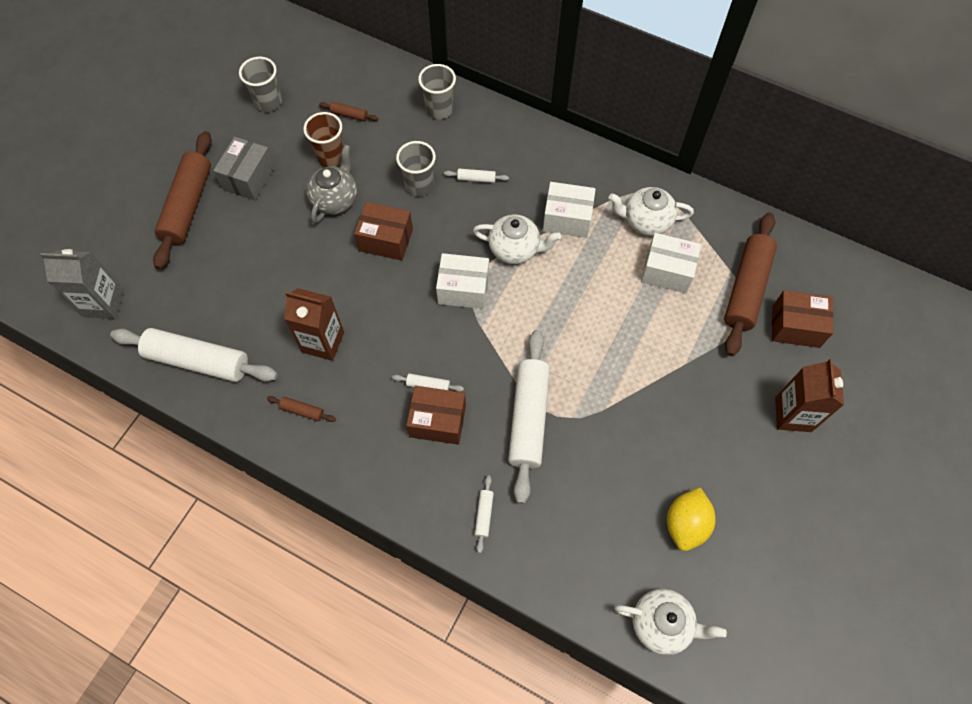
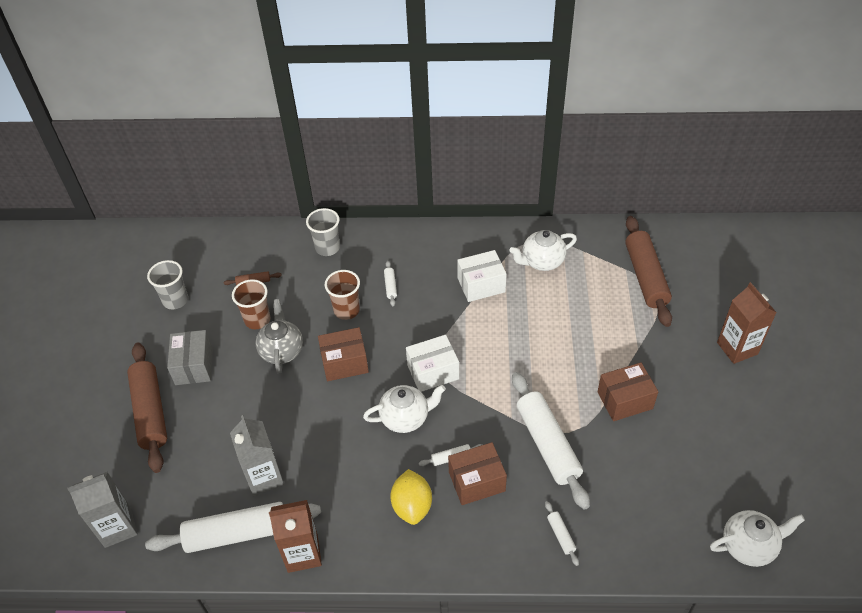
camera: 25 degrees left, 15 degrees down
brown rolling pin [267,396,336,422] -> none
brown carton [284,288,344,361] -> brown carton moved to [269,500,322,573]
grey cup [396,141,436,196] -> brown cup [325,270,360,320]
white rolling pin [444,169,509,183] -> white rolling pin turned 75 degrees counterclockwise [384,261,397,306]
white teapot [473,214,561,264] -> white teapot moved to [363,385,446,433]
white box [641,233,701,293] -> none
yellow lemon [667,487,716,551] -> yellow lemon moved to [390,469,432,525]
brown box [772,290,834,348] -> brown box moved to [598,362,658,421]
none -> grey carton [230,415,284,496]

